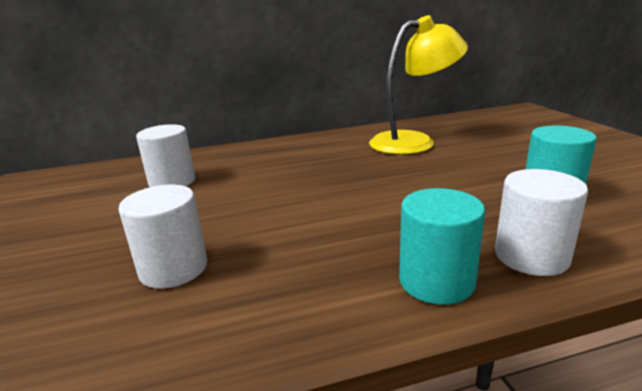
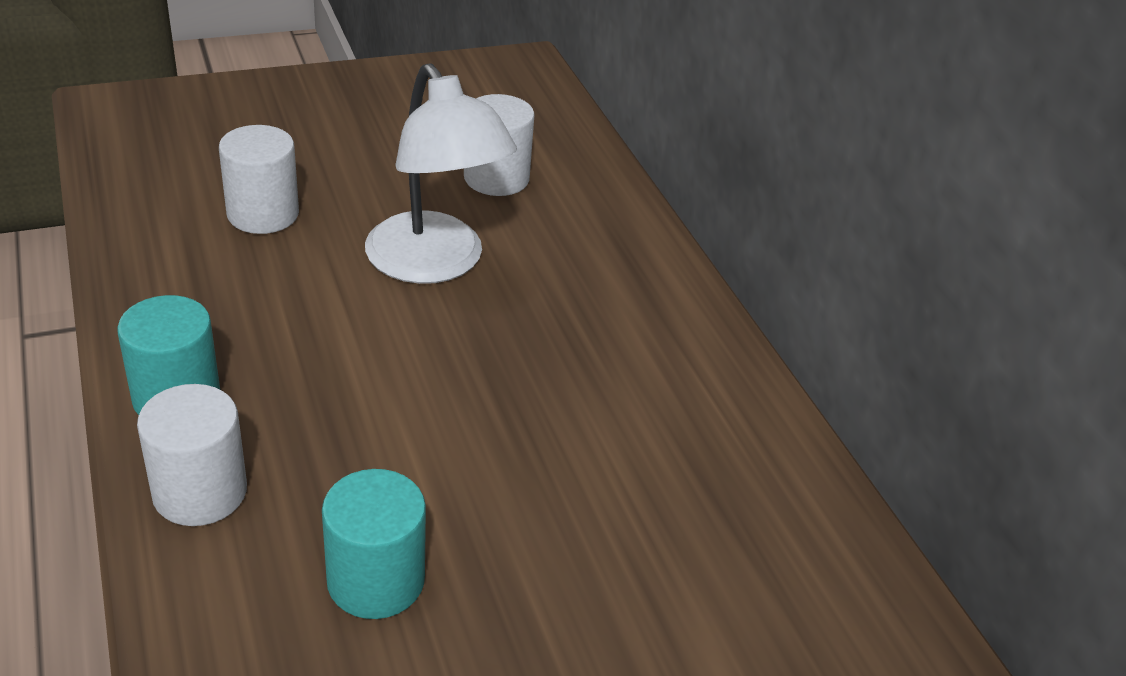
camera: 80 degrees right, 15 degrees up
yellow lamp [369,15,468,155] -> none
none -> white lamp [365,63,517,284]

